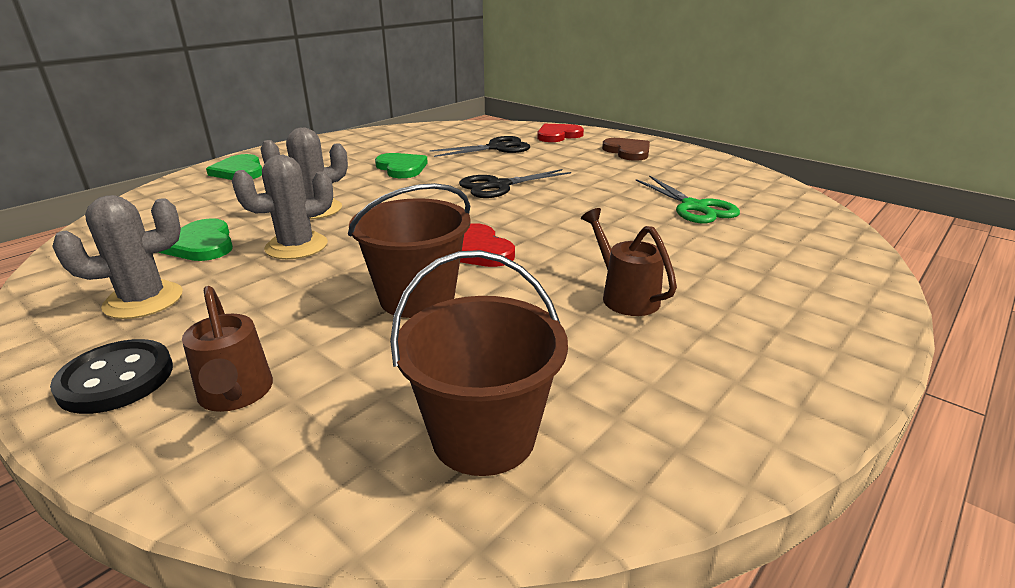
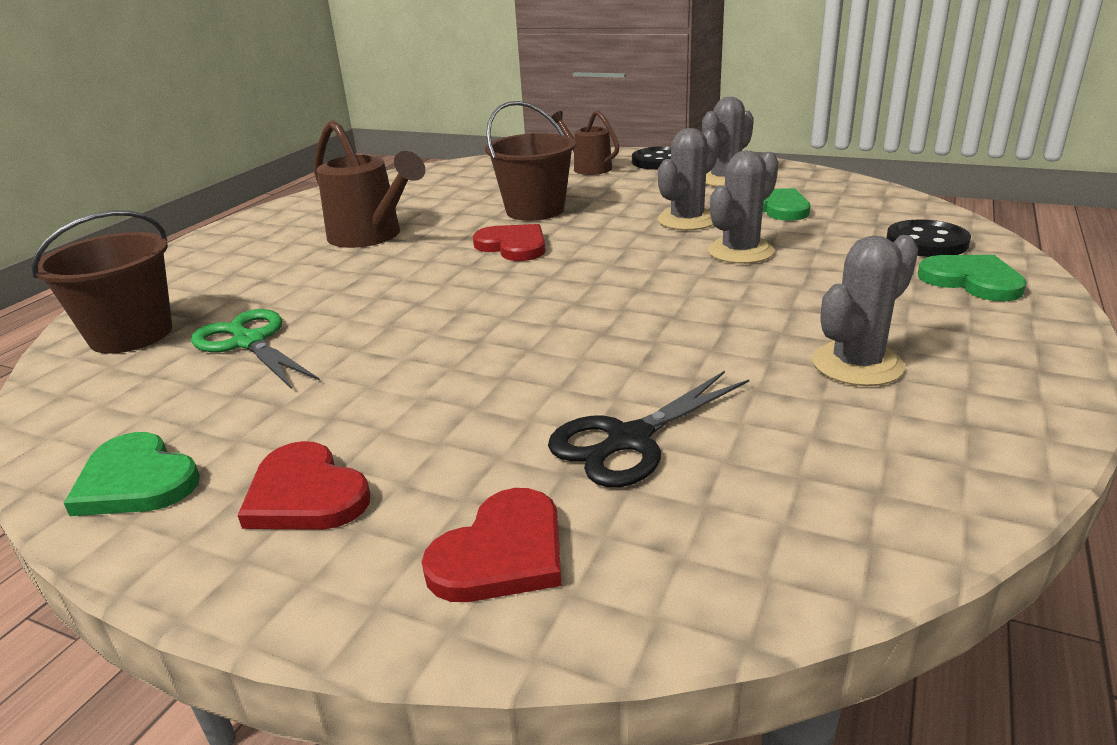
camera: 165 degrees right, 0 degrees up
green heart [375,153,428,178] -> green heart moved to [64,432,200,516]
brown bucket [390,250,568,476] -> brown bucket moved to [31,210,172,354]
black scissors [459,169,571,198] -> none
brown watering can [581,208,677,316] -> brown watering can [314,120,425,248], size x1.58
brown heart [602,138,650,161] -> red heart [237,441,370,530]
none -> grey cactus [812,235,918,386]
none -> black button [886,220,971,257]

